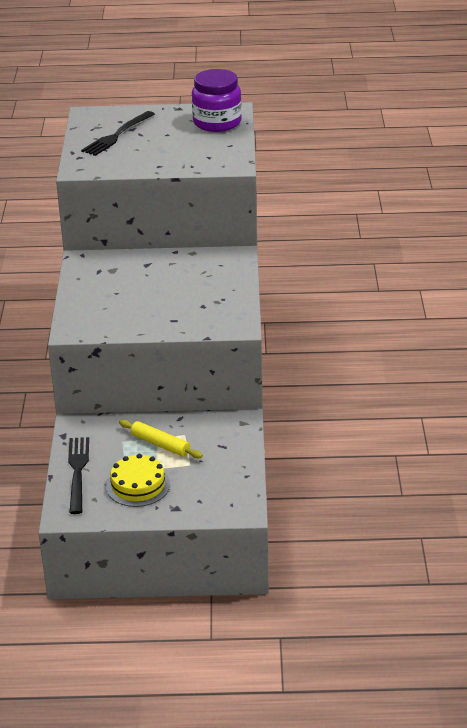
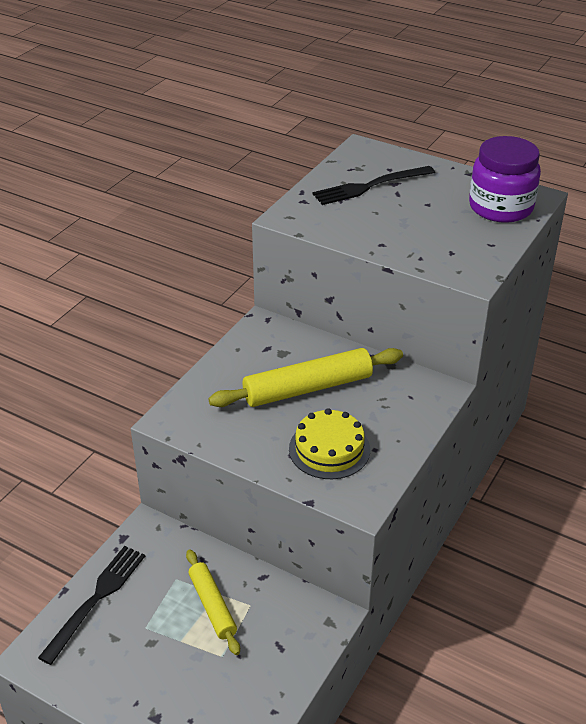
camera: 30 degrees right, 5 degrees up
yellow cake [106,454,170,507] -> yellow cake moved to [289,408,370,479]
none -> yellow rolling pin [208,348,403,407]

